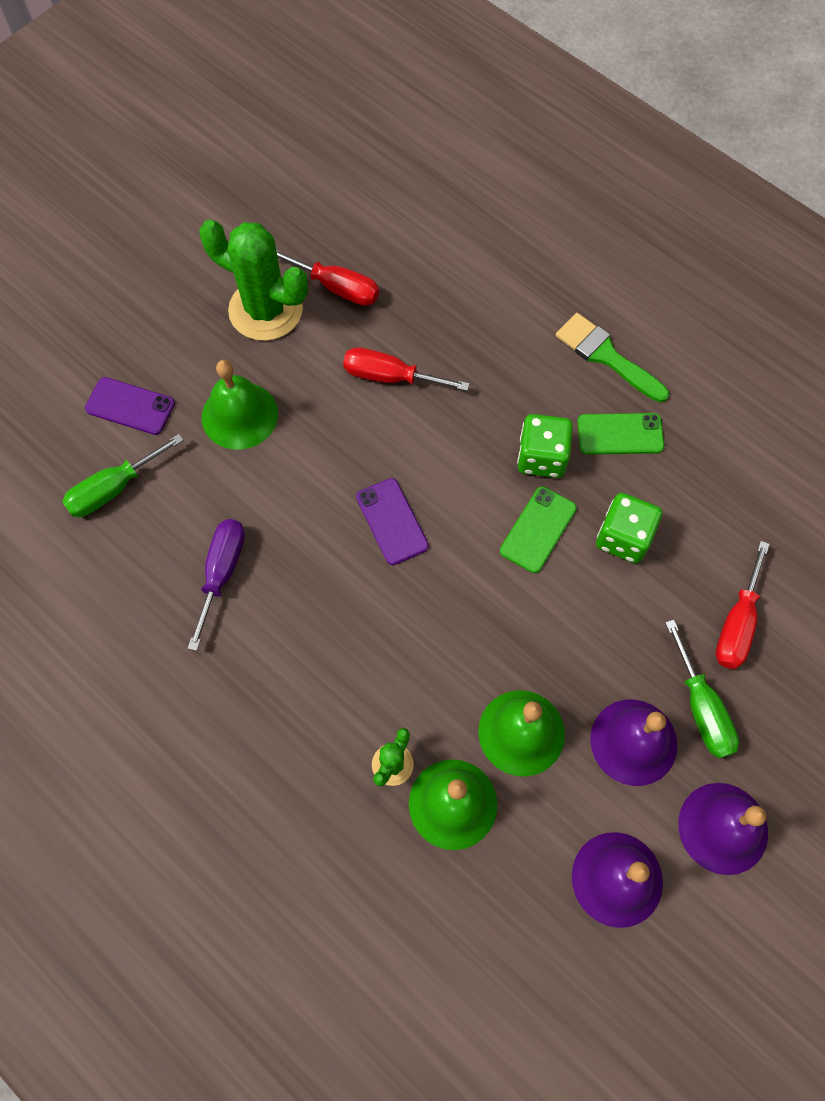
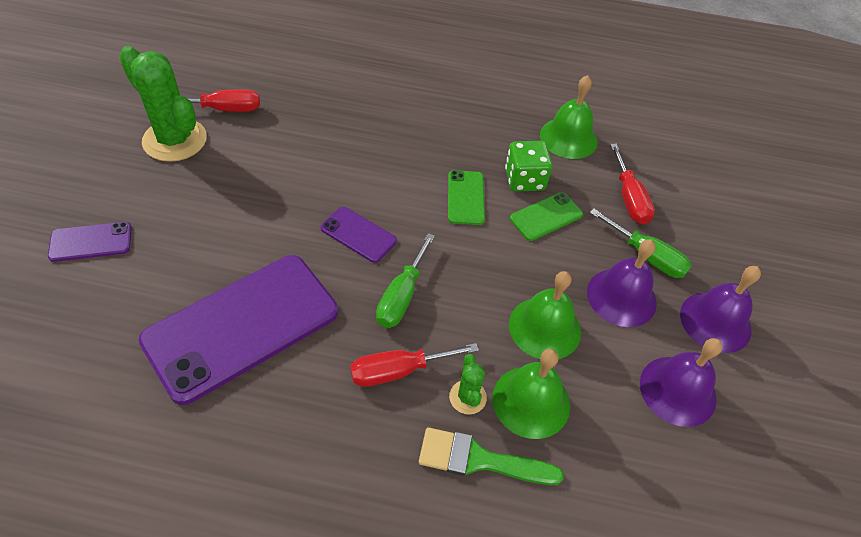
camera: 35 degrees left, 15 degrees down
green screwdriver [62,434,184,517] -> green screwdriver moved to [376,233,435,328]
purple screwdriver [188,519,245,651] -> purple phone [139,255,338,405]
green cactus [199,219,308,341] -> green cactus turned 45 degrees clockwise [119,46,207,162]
green bell [202,360,278,450] -> green bell moved to [540,75,598,159]
red screwdriver [343,348,470,391] -> red screwdriver moved to [350,343,479,387]
green dice [517,414,573,478] -> none
green brush [556,313,669,403] -> green brush moved to [419,427,564,485]
green phone [577,413,664,455] -> green phone moved to [510,192,583,241]

